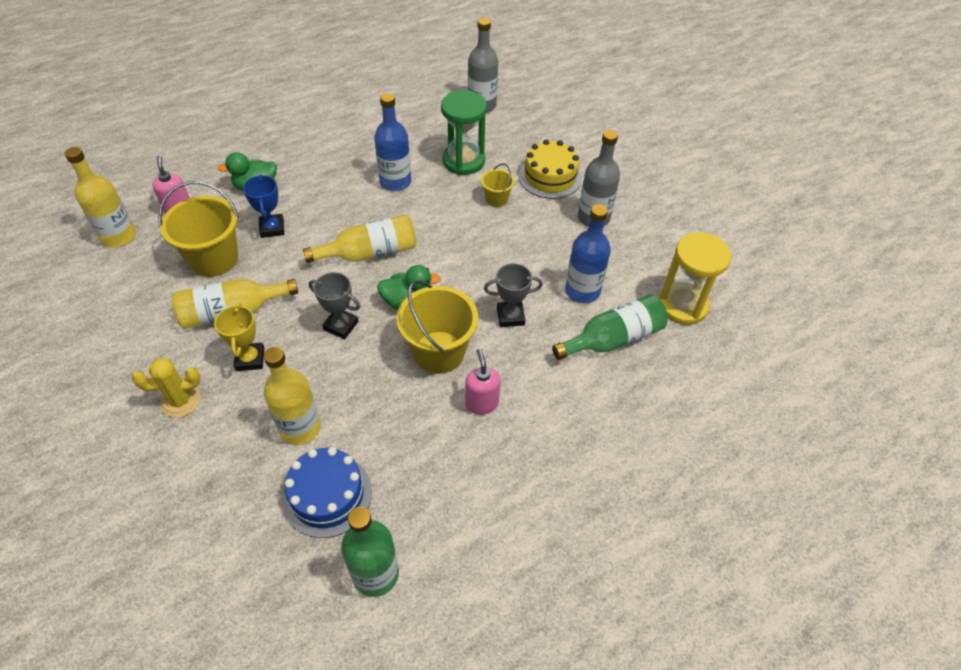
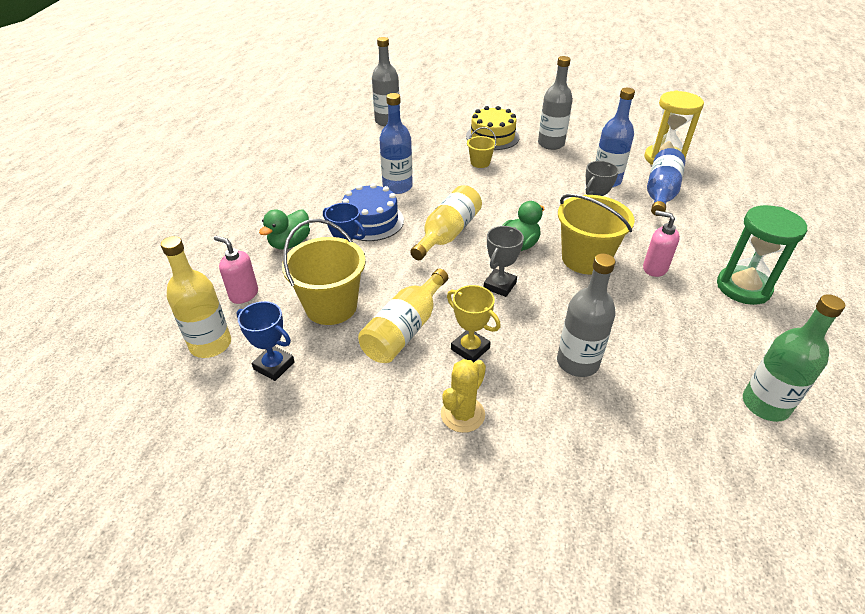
camera: 40 degrees left, 10 degrees down
yellow bottle [264,347,321,445] -> grey bottle [557,254,616,377]
blue cake [282,447,372,538] -> blue cake moved to [342,183,404,241]
grey trophy [309,272,361,339] -> grey trophy turned 45 degrees counterclockwise [484,226,524,297]
green hourglass [441,90,487,175] -> green hourglass moved to [717,205,807,305]
green bottle [552,294,668,360] -> blue bottle [647,148,685,216]
none -> blue trophy [237,301,295,381]

